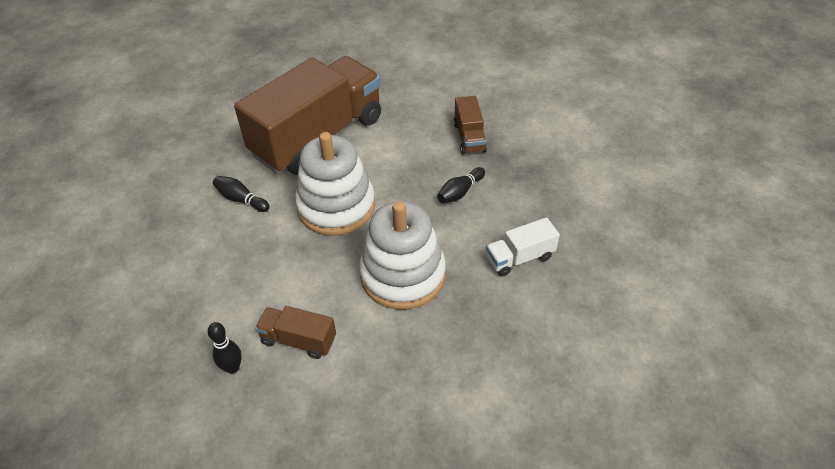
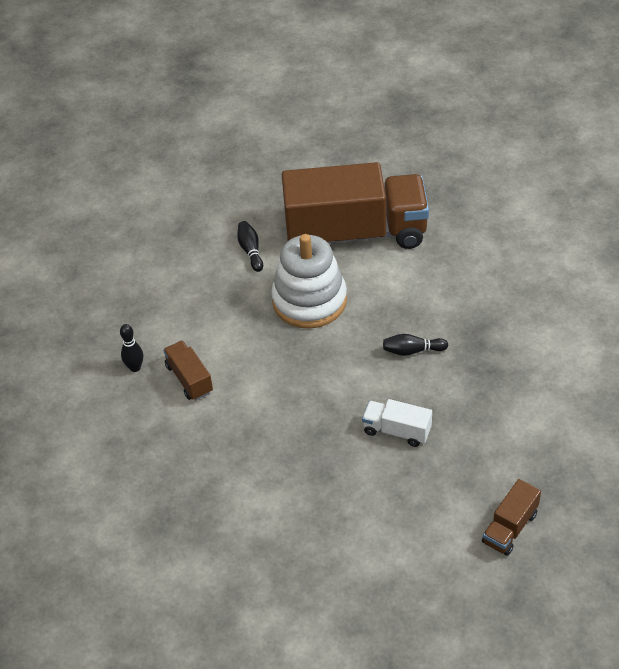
camera: 45 degrees right, 0 degrees up
white stacking toy [359,201,446,310] -> none
brown truck [454,96,487,155] -> brown truck moved to [482,479,541,556]

